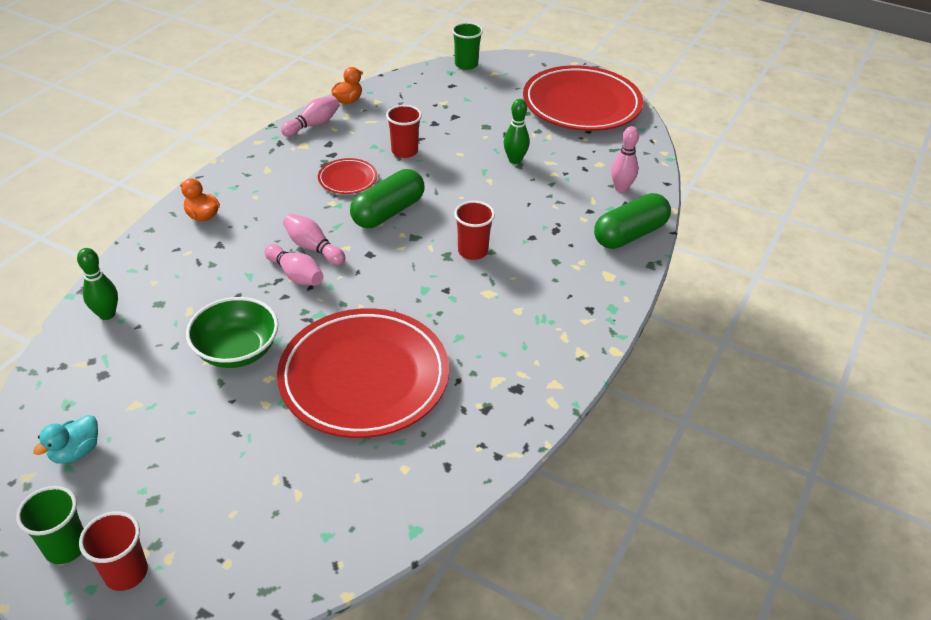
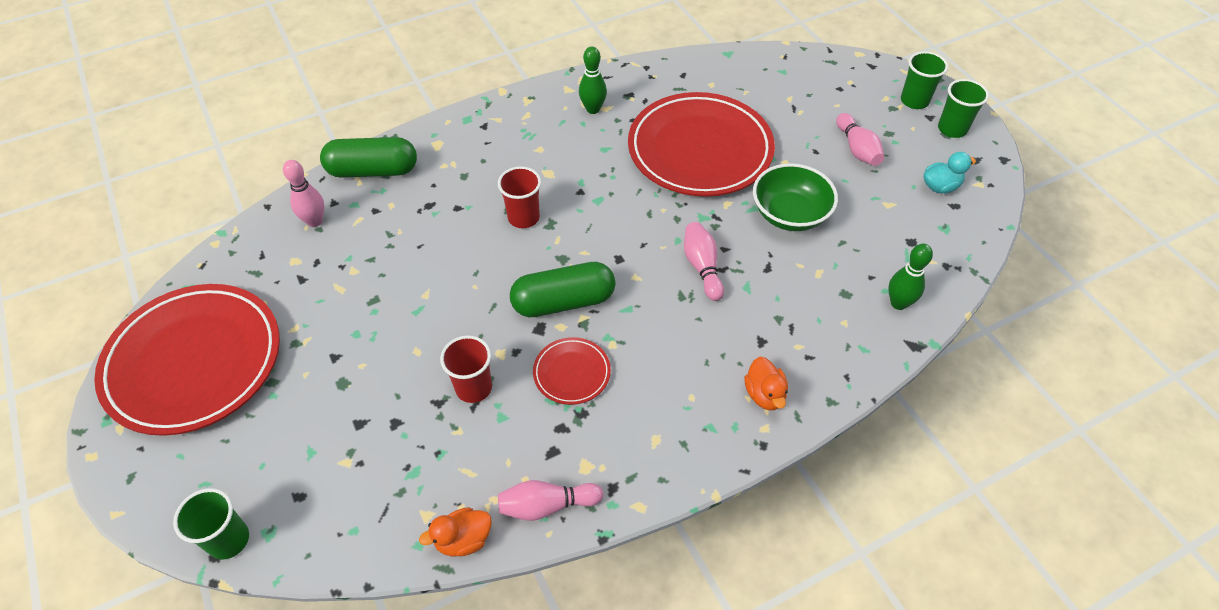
camera: 145 degrees left, 10 degrees up
red cup [79,511,148,591] -> green cup [901,51,948,109]
pink bowling pin [283,214,345,265] -> pink bowling pin moved to [836,113,884,166]
green bowling pin [504,99,530,164] -> green bowling pin moved to [579,47,607,114]

